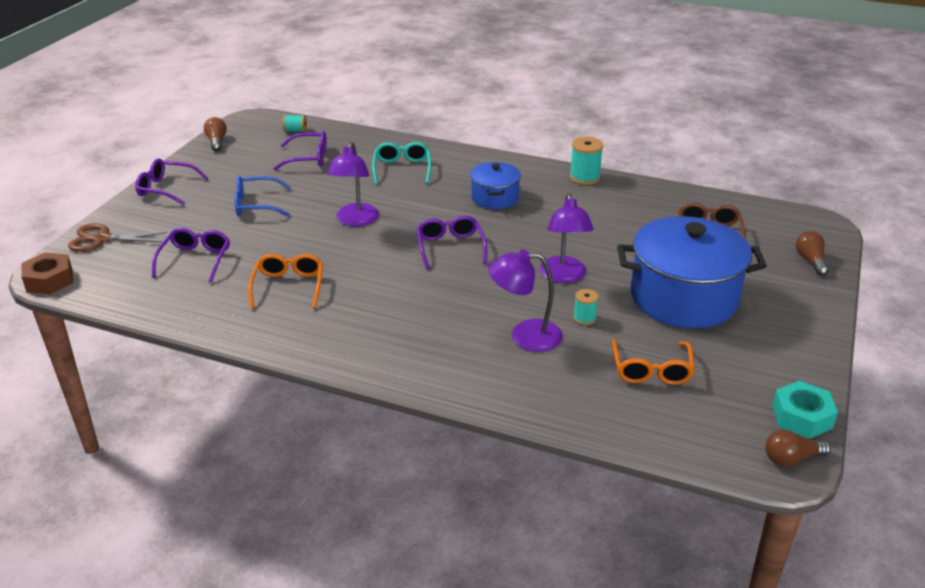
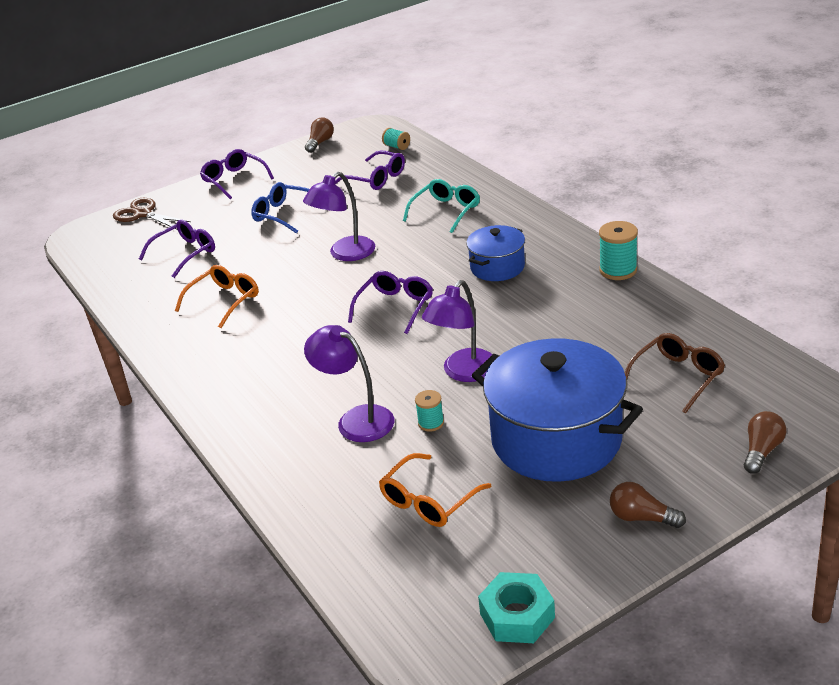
camera: 40 degrees right, 0 degrees up
brown nut [21,252,73,294] -> none
brown light bulb [765,430,831,466] -> brown light bulb moved to [610,482,686,528]

